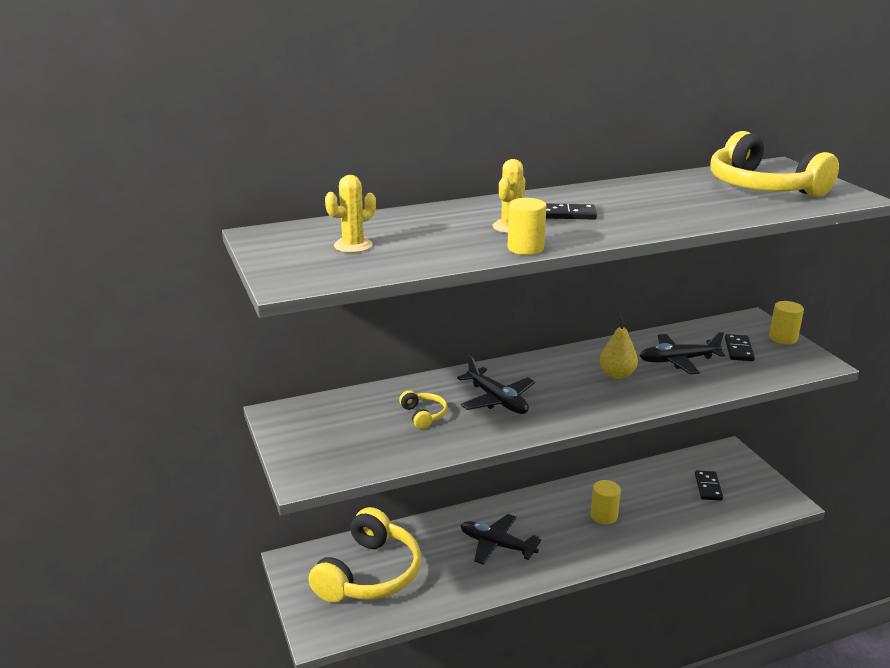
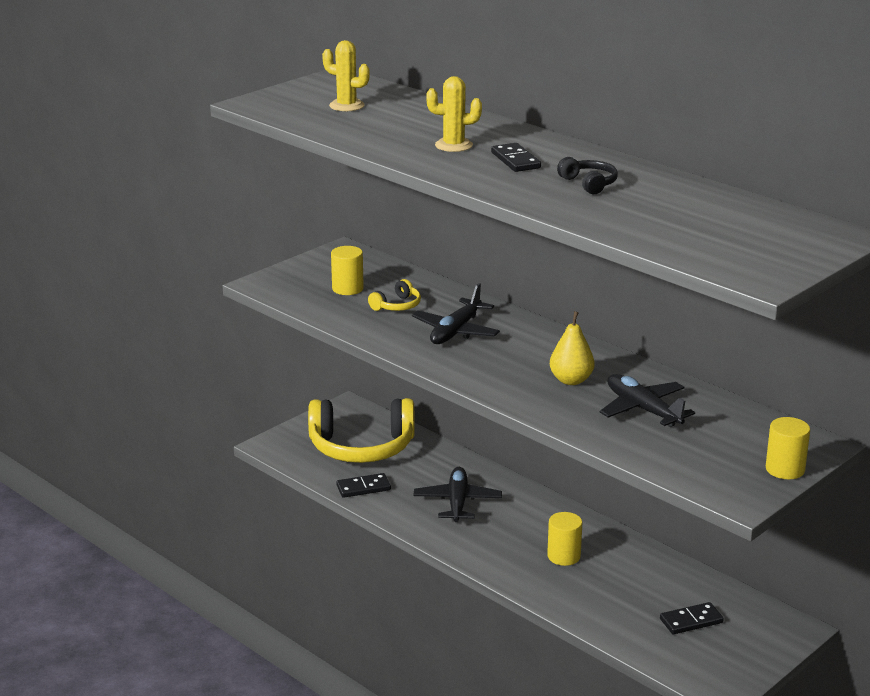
camera: 65 degrees right, 0 degrees up
yellow cylinder [508,198,546,255] -> yellow cylinder moved to [331,246,364,295]
yellow headphones [710,131,839,197] -> none
black domino [725,334,755,361] -> black domino moved to [336,473,391,498]
none -> black headphones [557,157,618,194]

